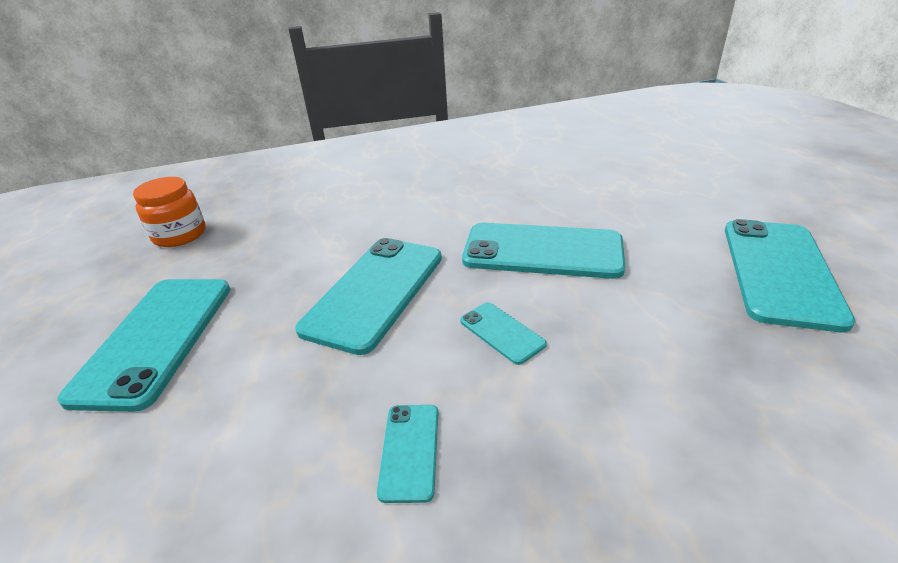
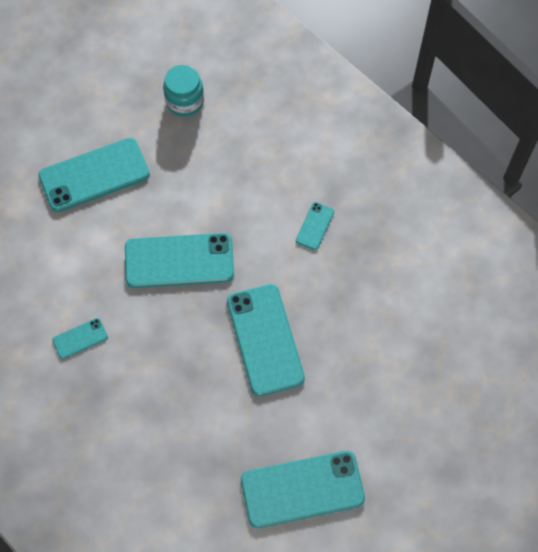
camera: 60 degrees right, 30 degrees up
orange jar [133,177,206,247] -> turquoise jar [163,65,204,116]
turquoise phone [460,302,547,365] -> turquoise phone moved to [296,202,334,250]

